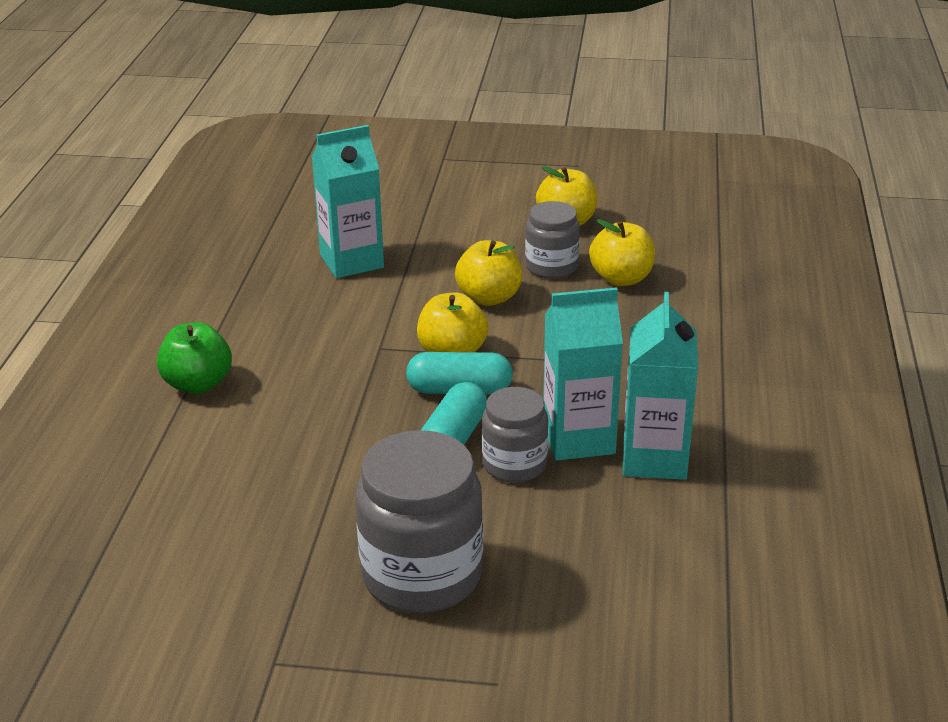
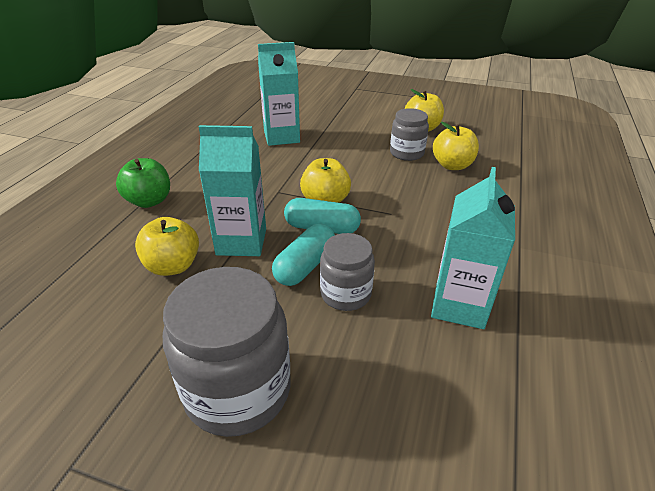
camera: 10 degrees right, 5 degrees up
yellow apple [455,240,522,306] -> yellow apple moved to [135,217,199,276]
turquoise carton [543,287,623,461] -> turquoise carton moved to [199,125,266,256]

